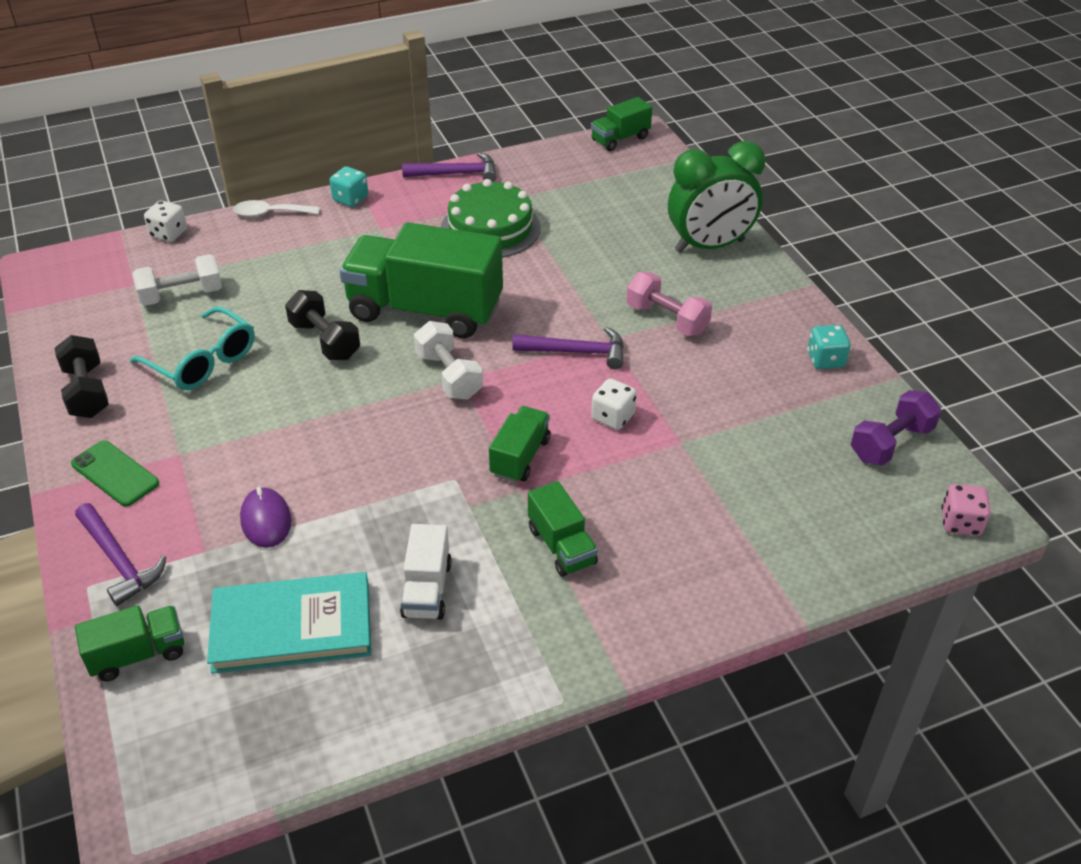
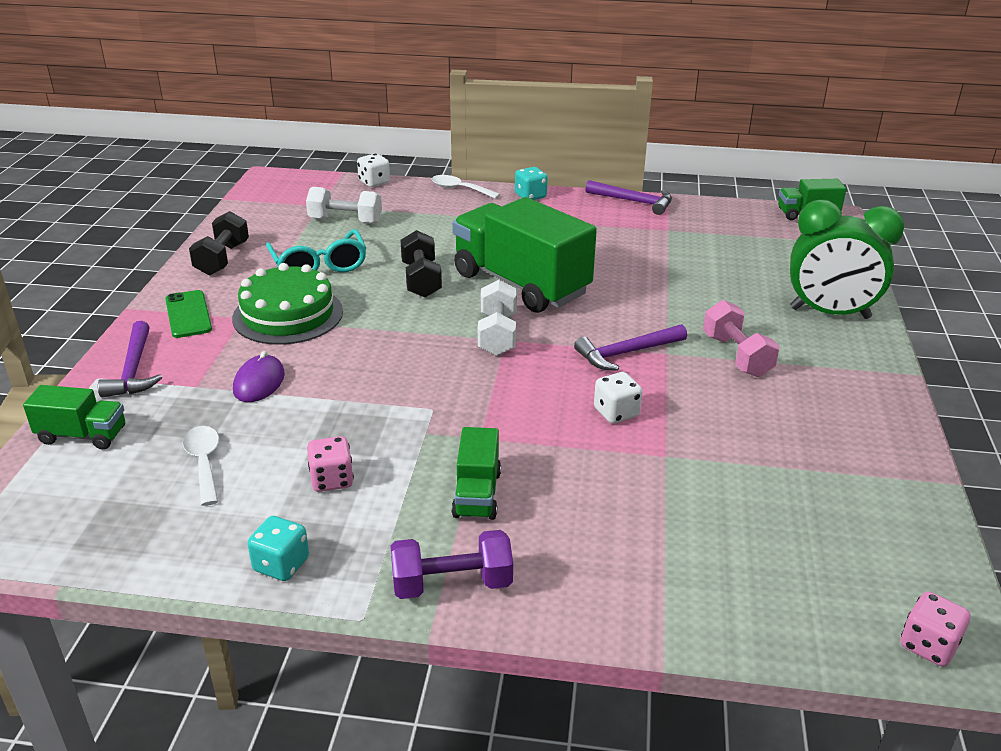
camera: 30 degrees right, 10 degrees down
turquoise book [207,572,371,674] -> white spoon [183,426,219,506]
white truck [400,524,452,620] -> pink dice [307,436,354,492]
green cake [441,179,541,258] -> green cake moved to [232,263,343,345]
green truck [489,406,551,483] -> none
purple hammer [512,327,624,369] -> purple hammer turned 120 degrees clockwise [574,324,687,371]
turquoise dice [807,325,851,369] -> turquoise dice moved to [247,516,309,581]
purple dumbbell [851,390,941,466] -> purple dumbbell moved to [391,530,513,599]

